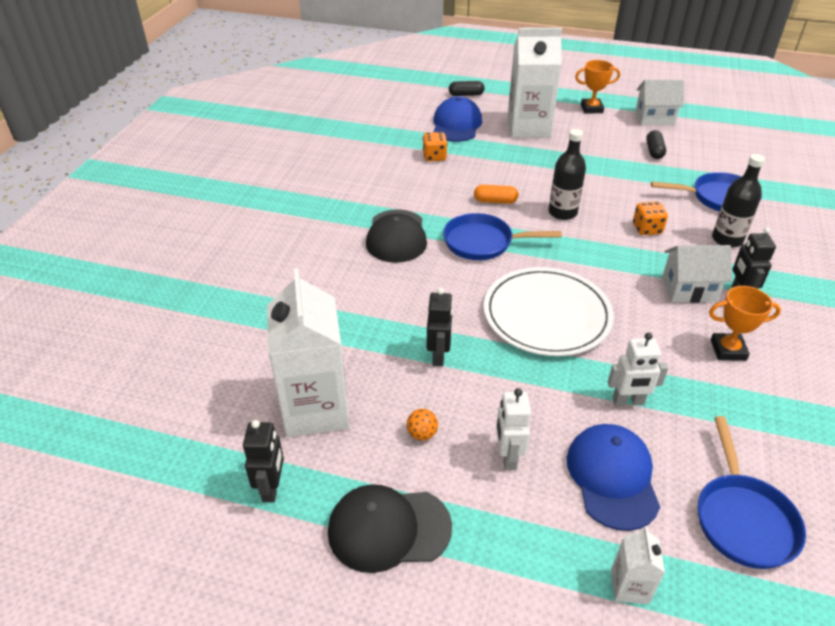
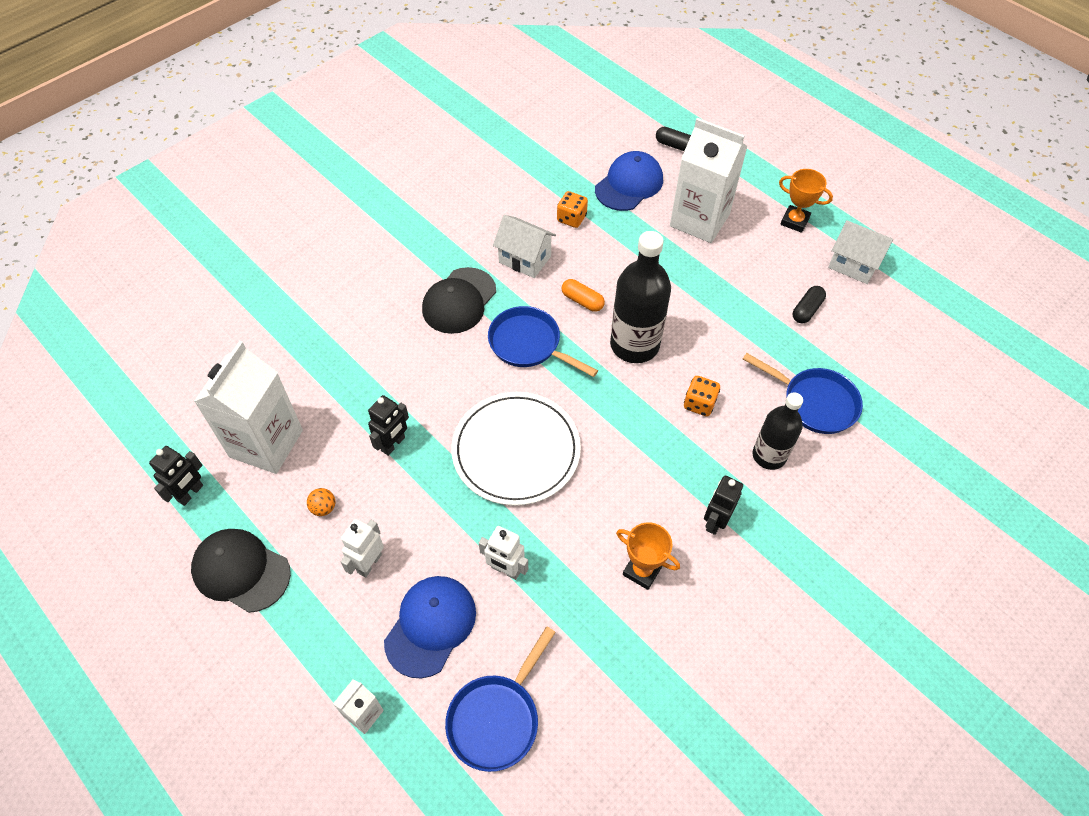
camera: 30 degrees right, 15 degrees up
black bottle [548,129,586,220] -> black bottle [610,231,671,363], size x1.56
white house [662,245,732,303] -> white house moved to [493,215,556,278]

